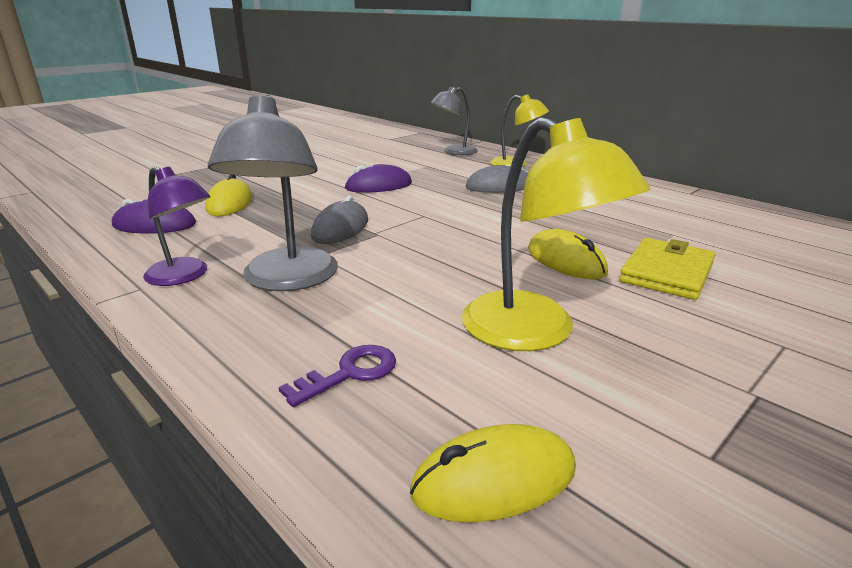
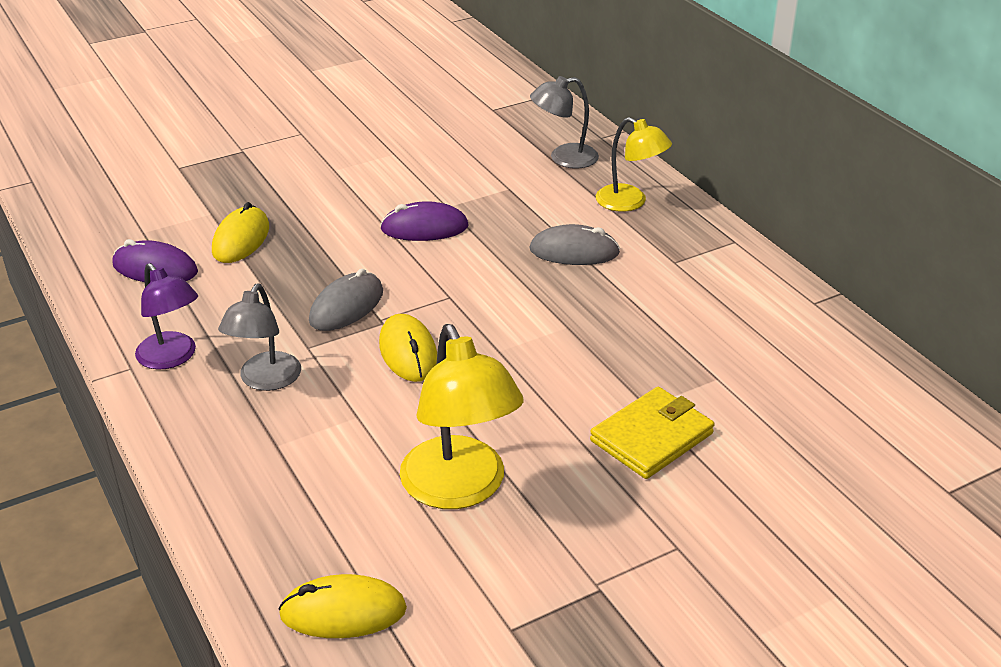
camera: 15 degrees right, 10 degrees up
grey lamp [208,95,338,291] -> grey lamp [218,283,301,391], size x0.64
purple key [278,345,396,407] -> none
yellow mouse [528,229,608,280] -> yellow mouse moved to [379,314,437,382]

